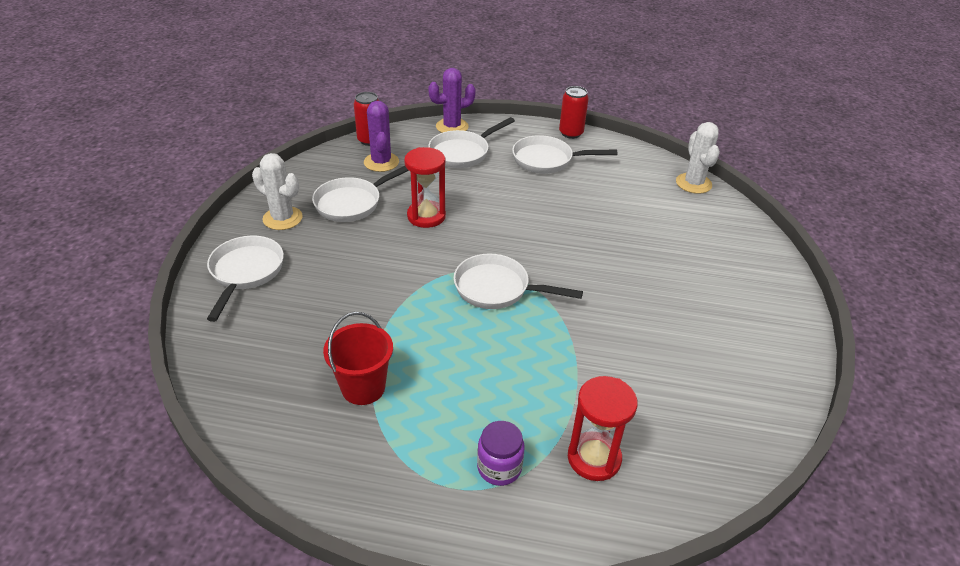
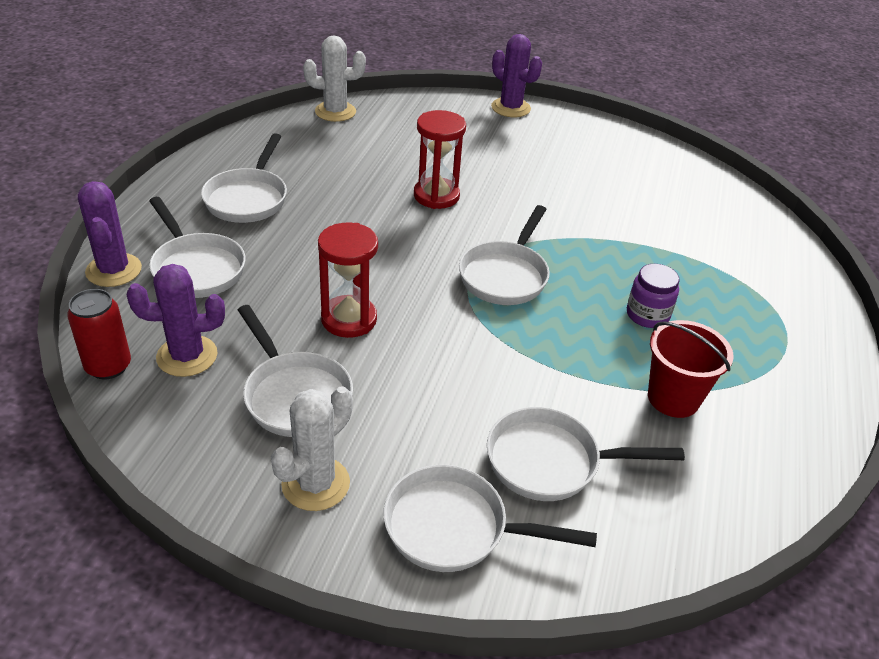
camera: 85 degrees left, 0 degrees up
purple jar [477,421,525,486] -> purple jar moved to [627,264,680,328]
red can [559,86,589,139] -> none
red hourglass [568,376,638,481] -> red hourglass moved to [414,110,466,209]
none -> white pan [487,407,685,501]
none -> purple cactus [491,34,542,117]

